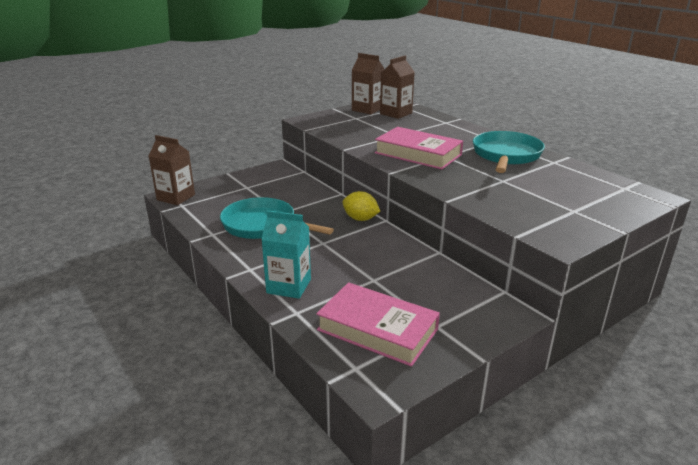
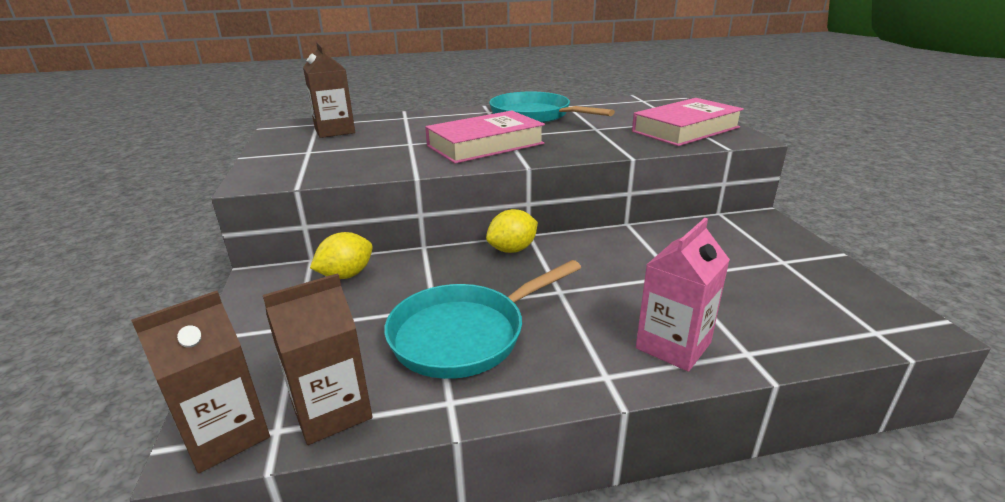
camera: 65 degrees left, 0 degrees up
turquoise carton [261,210,311,299] -> pink carton [636,218,730,372]
pink book [316,282,440,367] -> pink book moved to [632,98,744,146]
brown carton [352,53,384,114] -> brown carton moved to [263,273,372,445]
none -> yellow lemon [310,232,373,279]

